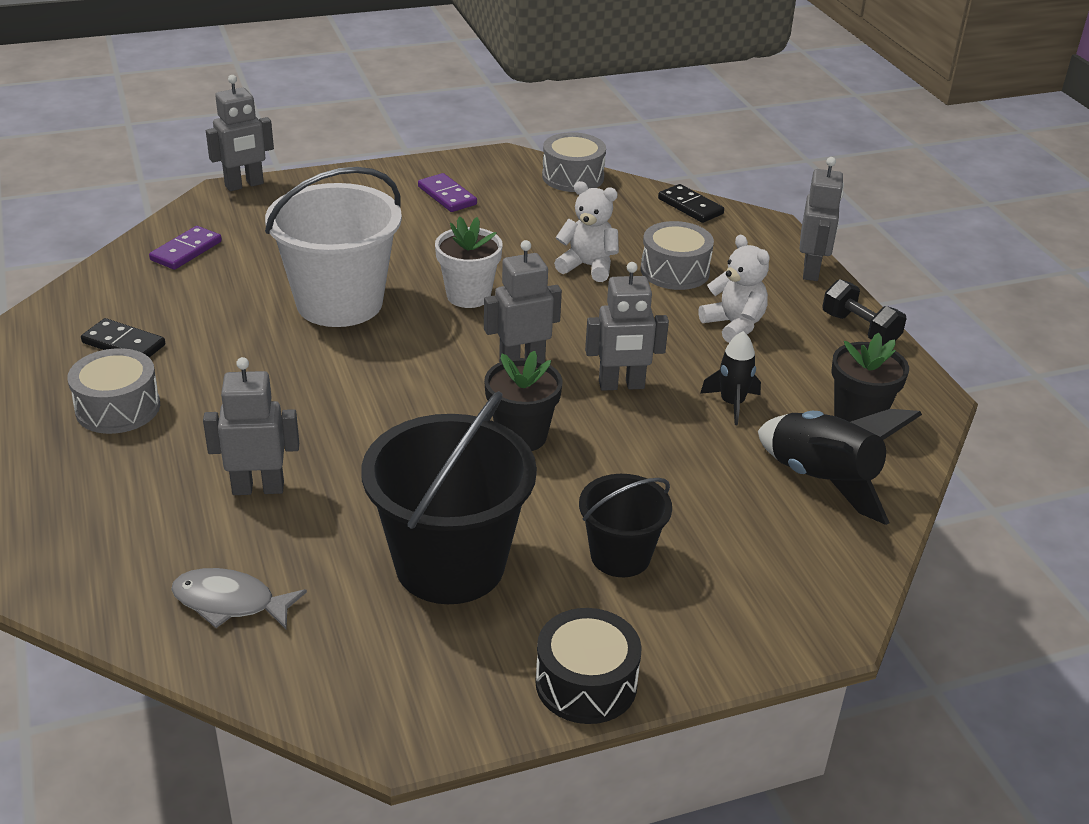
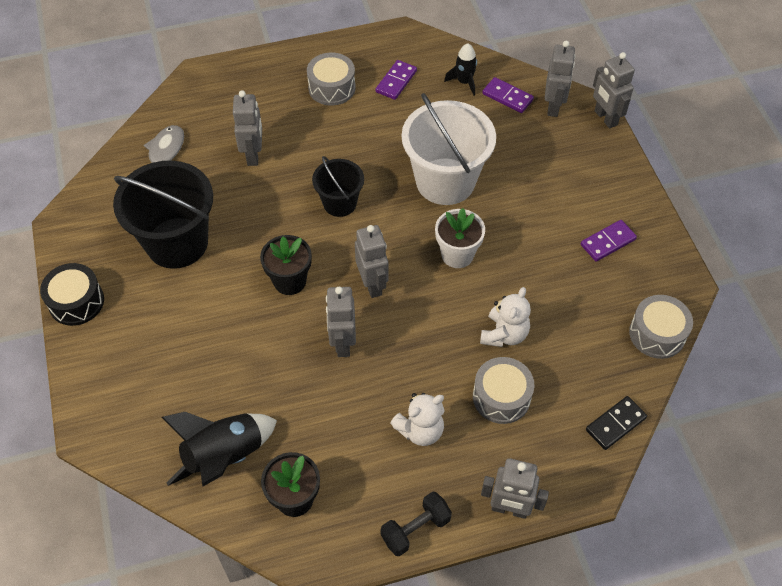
camera: 95 degrees right, 20 degrees up
black domino [81,318,165,357] -> purple domino [376,60,417,100]
black bucket [579,474,672,577] -> black bucket moved to [312,156,364,217]
black rocket [700,331,761,425] -> black rocket moved to [444,43,477,96]
none -> grey robot [545,41,576,117]

